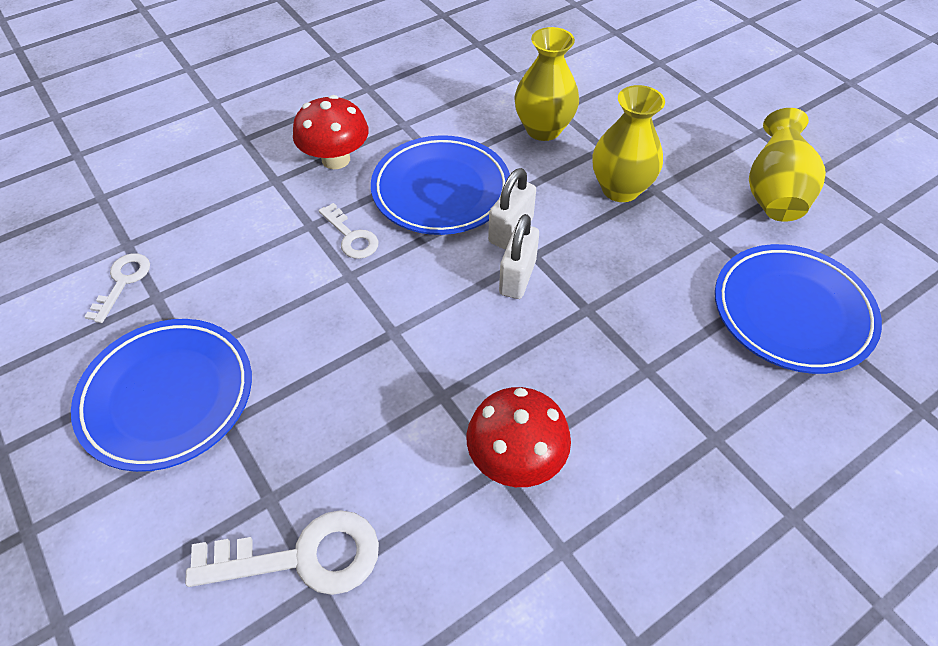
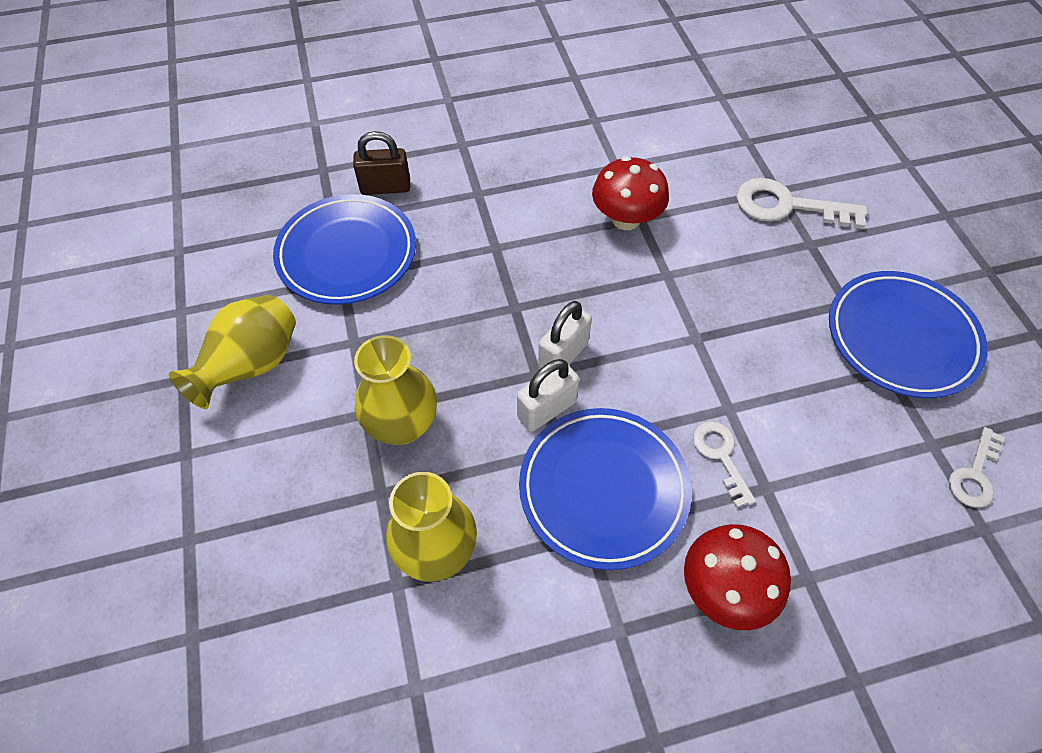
camera: 160 degrees left, 5 degrees up
none -> brown padlock [353,131,410,195]

